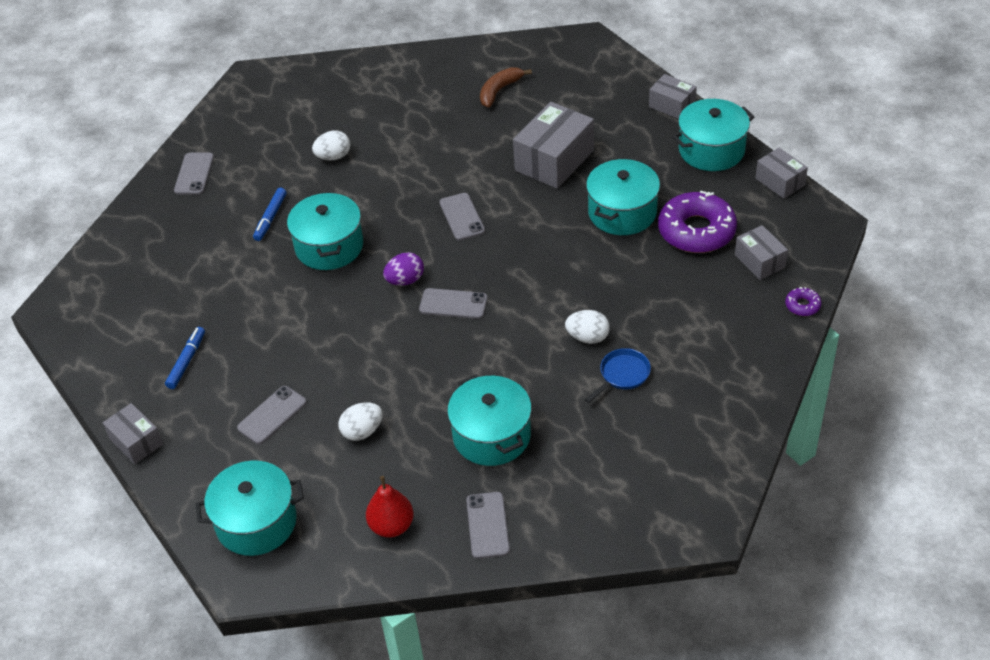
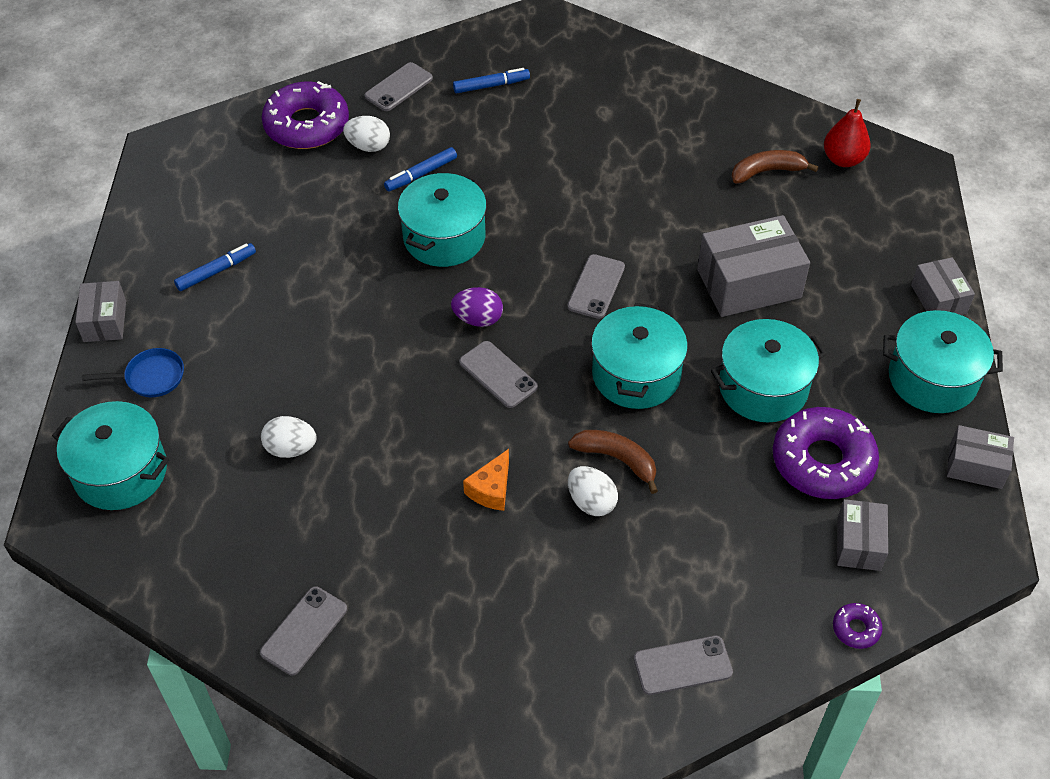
camera: 35 degrees right, 5 degrees up
grey phone [237,386,307,444] -> grey phone moved to [634,636,733,695]
white egg [312,130,350,161] -> white egg moved to [343,116,390,152]
red pear [366,476,414,538] -> red pear moved to [824,99,871,167]
turquoise pot [447,375,532,466] -> turquoise pot moved to [591,303,688,409]
blue pan [585,348,651,403] -> blue pan moved to [82,348,184,397]
grey box [756,148,808,199] -> grey box turned 75 degrees counterclockwise [947,425,1014,489]
none -> purple donut [261,81,349,149]
none -> blue marker [453,68,530,93]
none -> orange cheese [463,449,509,511]
none -> brown banana [568,430,658,494]

